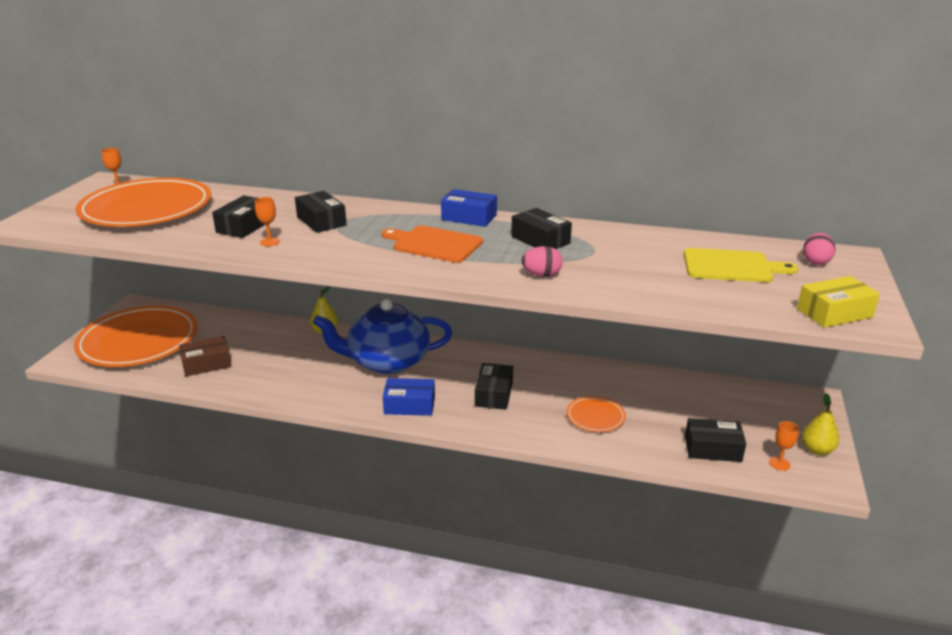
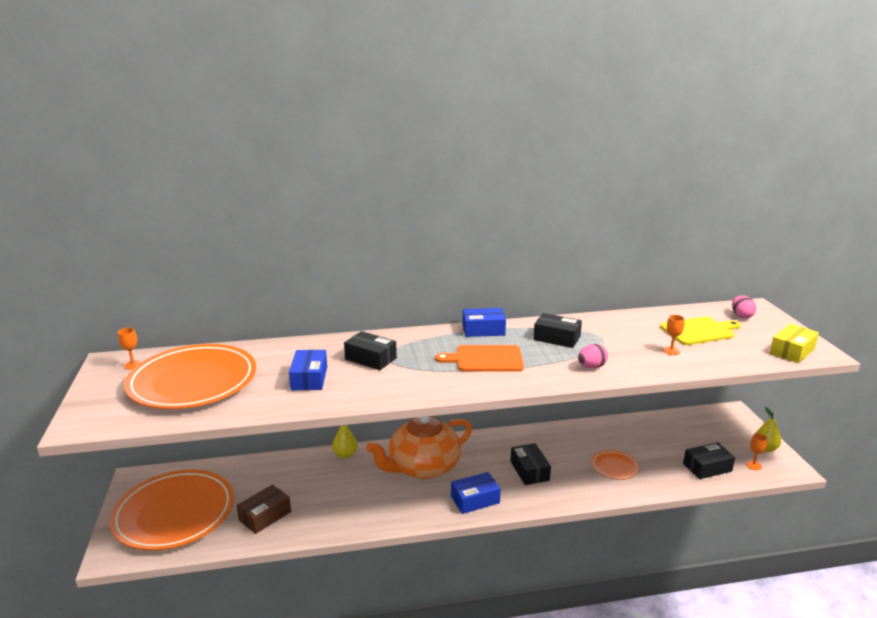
camera: 25 degrees left, 5 degrees down
black box [212,196,266,238] -> blue box [289,350,327,390]
orange goblet [255,197,280,246] -> orange goblet moved to [663,315,685,355]
blue teapot [313,299,452,374] -> orange teapot [366,416,472,479]

